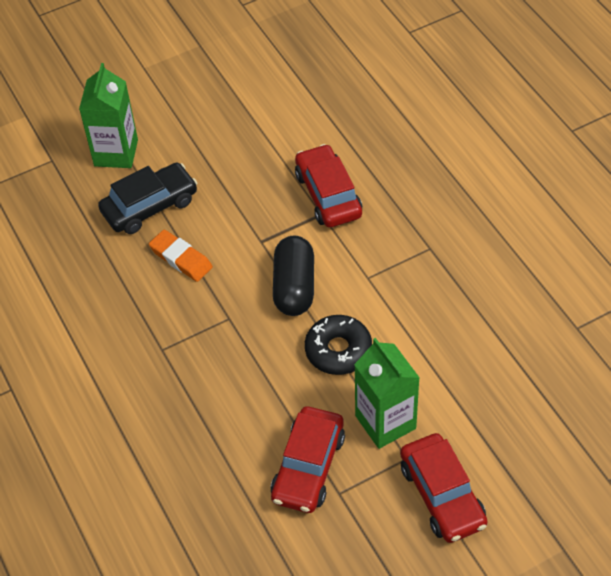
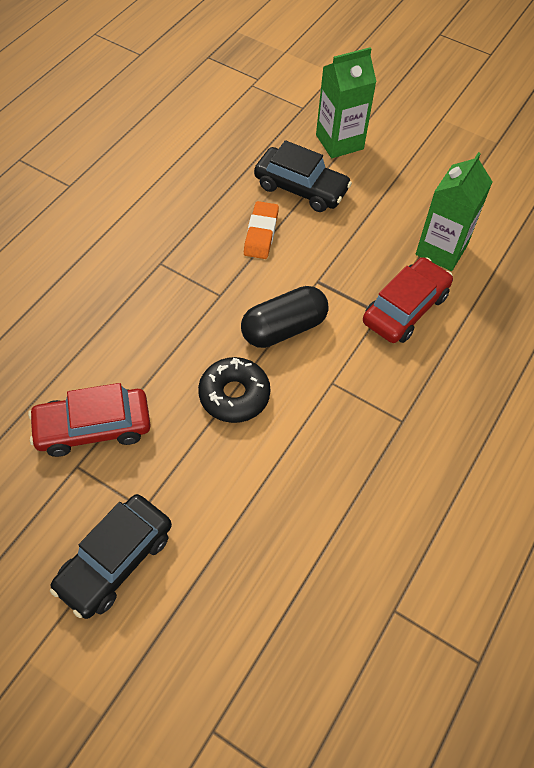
camera: 55 degrees right, 5 degrees up
green carton [354,338,420,449] -> green carton moved to [416,152,493,271]
red car [400,433,488,543] -> black car [50,494,172,619]

